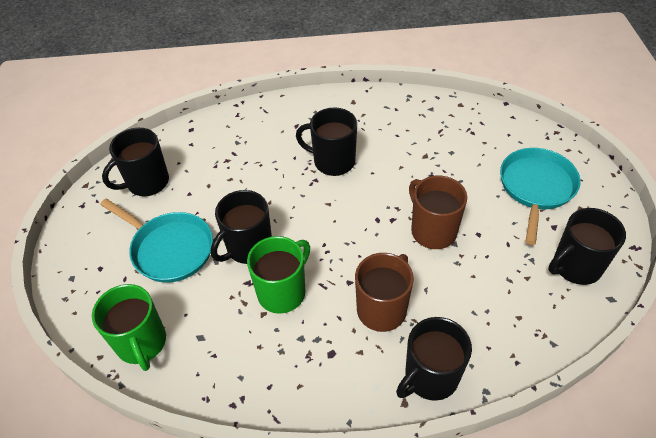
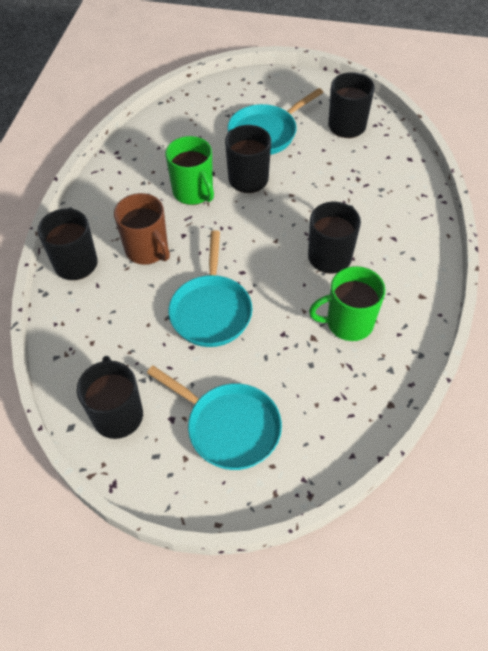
camera: 105 degrees right, 5 degrees up
green mug [92,284,166,371] -> green mug moved to [309,266,386,341]
brown mug [409,175,467,249] -> turquoise pan [169,230,252,347]

